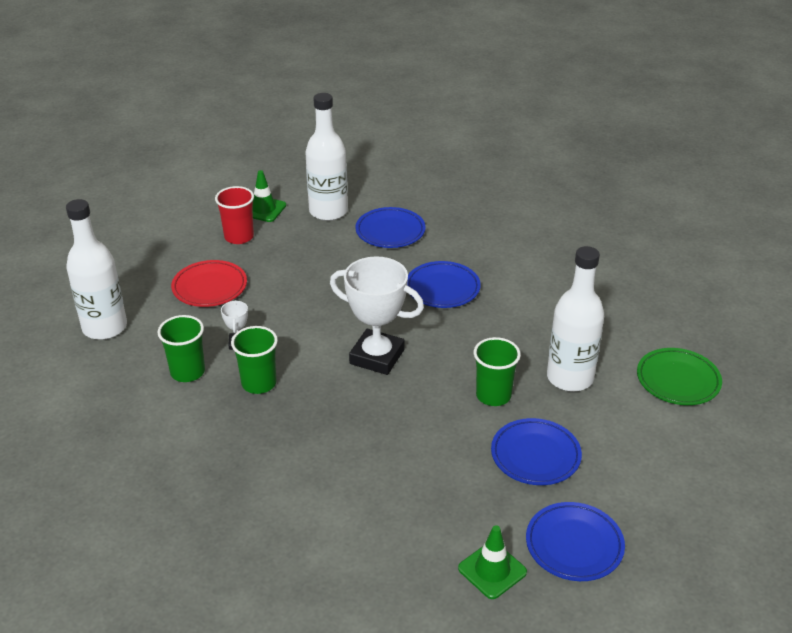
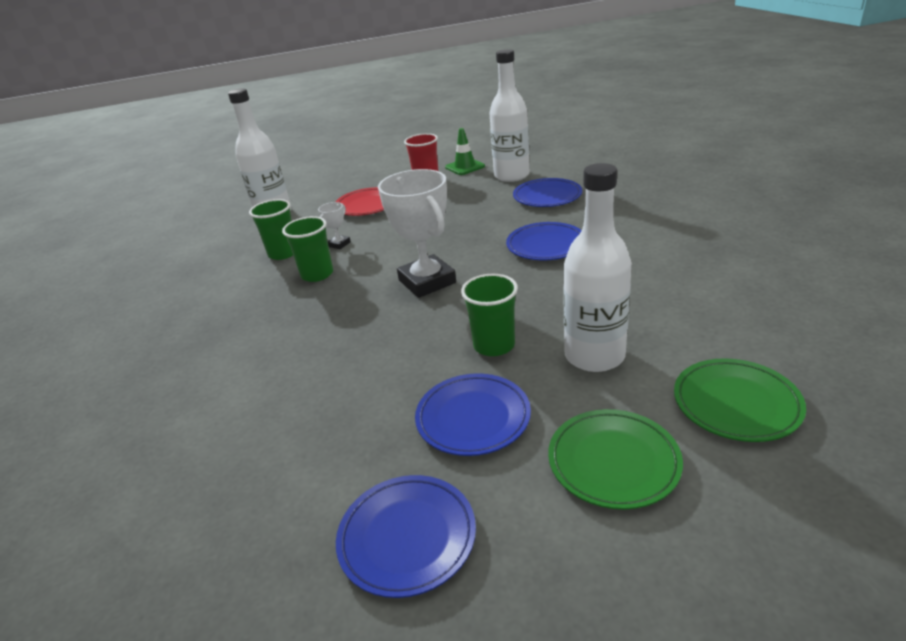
camera: 40 degrees right, 5 degrees down
green traffic cone [458,525,527,599] -> none
none -> green plate [548,409,683,510]

